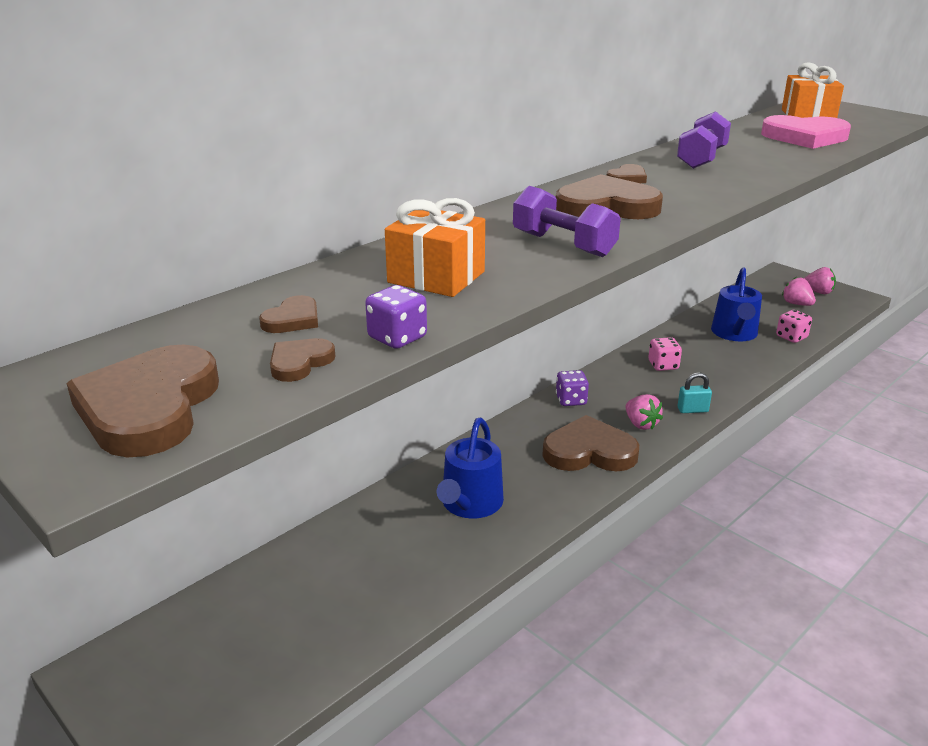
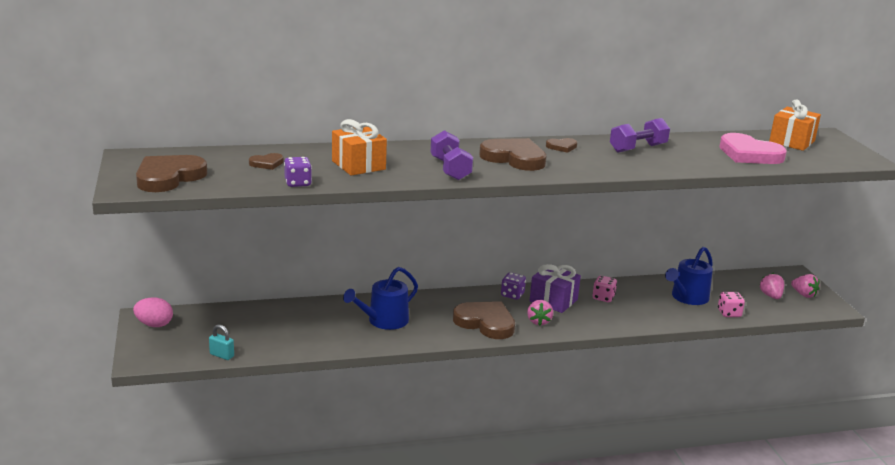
camera: 30 degrees right, 5 degrees down
brown heart [270,338,335,382] -> none
turquoise padlock [678,372,712,413] -> turquoise padlock moved to [209,325,234,360]
none -> pink egg [133,297,173,327]
none -> purple gift [530,264,581,313]

